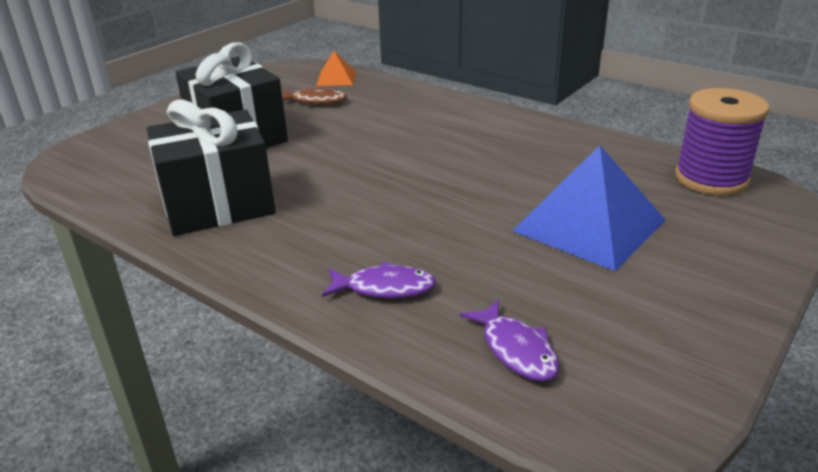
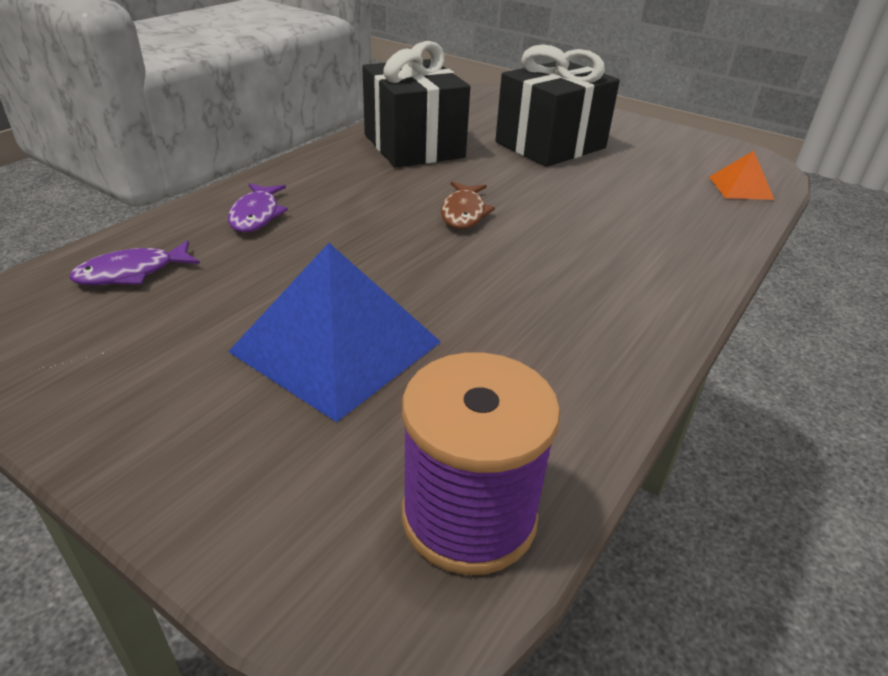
camera: 85 degrees right, 5 degrees up
brown fish [282,88,347,105] -> brown fish moved to [441,182,495,229]

